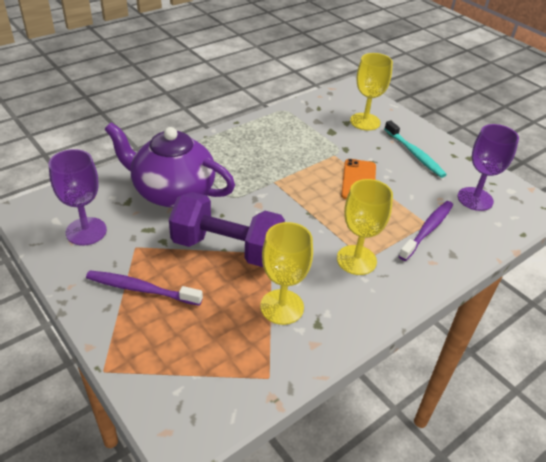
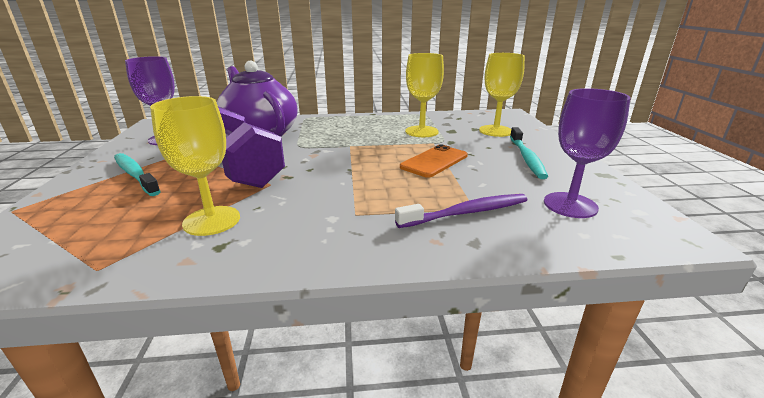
camera: 35 degrees right, 15 degrees down
purple toothbrush [86,271,203,306] -> turquoise toothbrush [114,153,161,196]
yellow goblet [337,179,393,275] -> yellow goblet moved to [405,53,444,137]

